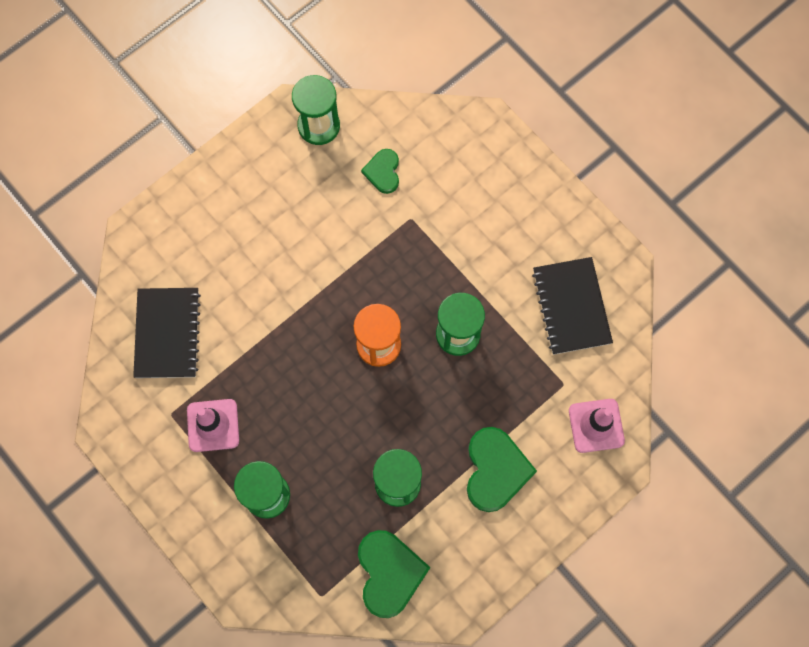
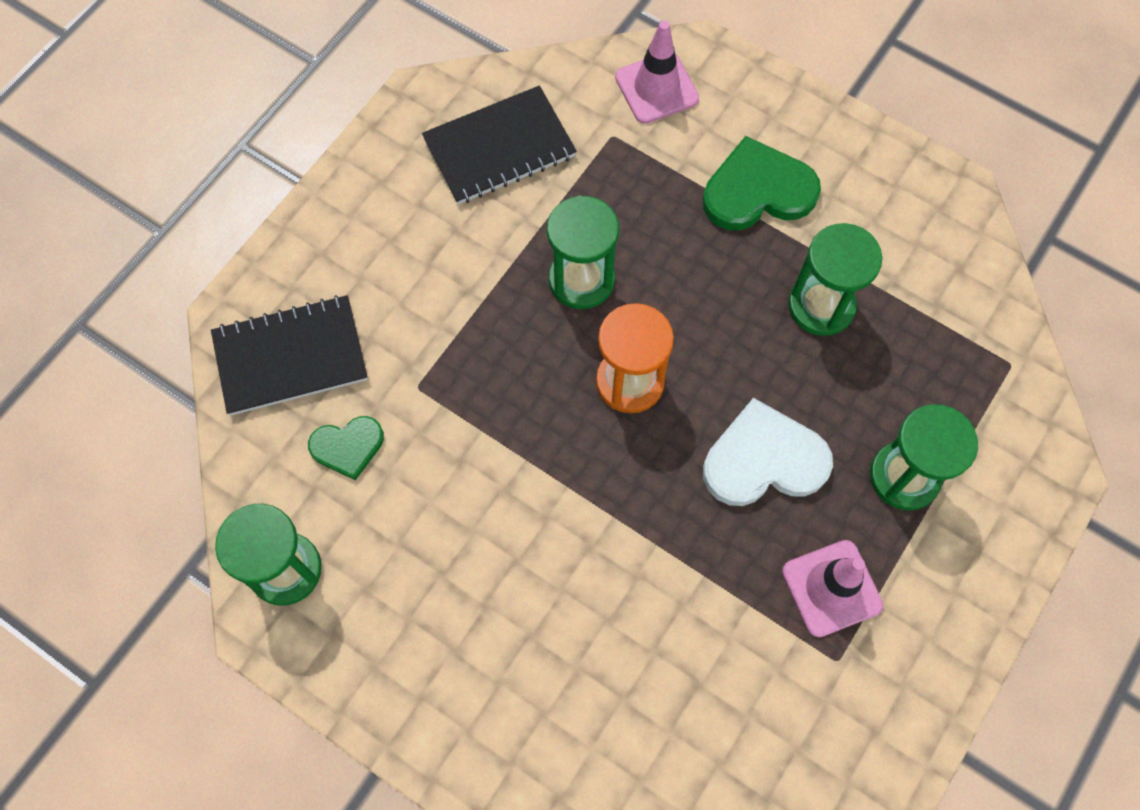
camera: 105 degrees left, 5 degrees down
black notebook [133,288,201,378] -> black notebook moved to [211,295,368,416]
green heart [358,530,430,618] -> none
none -> white heart [703,398,833,506]

